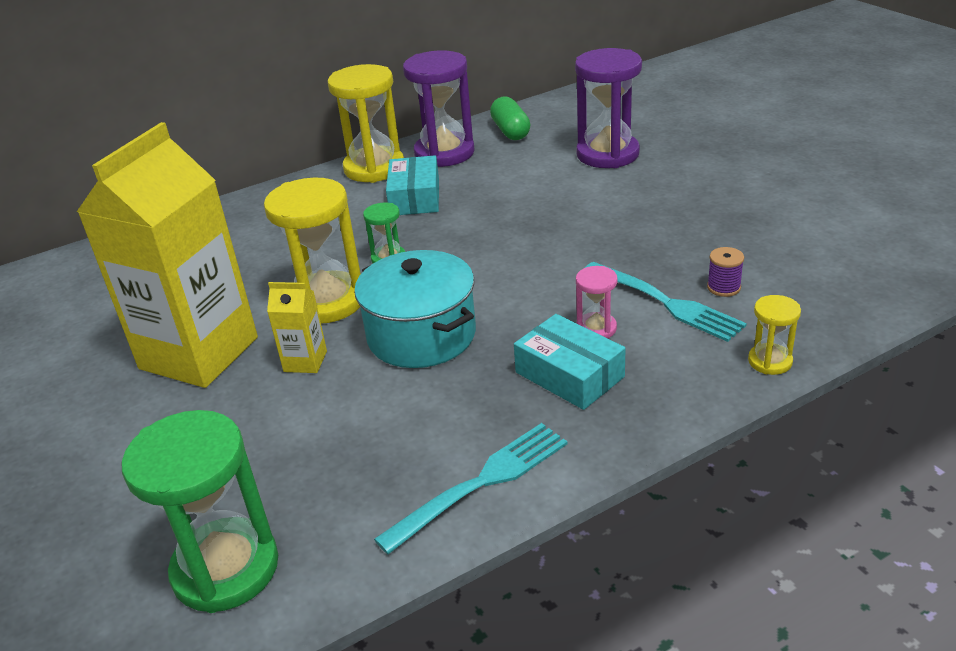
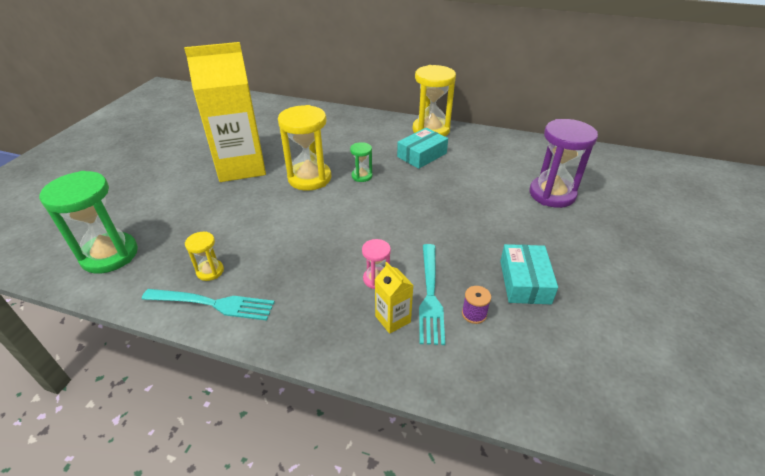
camera: 45 degrees right, 5 degrees up
yellow carton [267,282,327,373] -> yellow carton moved to [375,262,413,334]
turquoise pot [354,250,476,368] -> none
purple hourglass [403,50,475,167] -> none
green capsule [490,96,531,140] -> none
turquoise box [514,314,626,410] -> turquoise box moved to [500,244,558,304]
yellow hourglass [748,295,801,375] -> yellow hourglass moved to [185,232,224,281]

